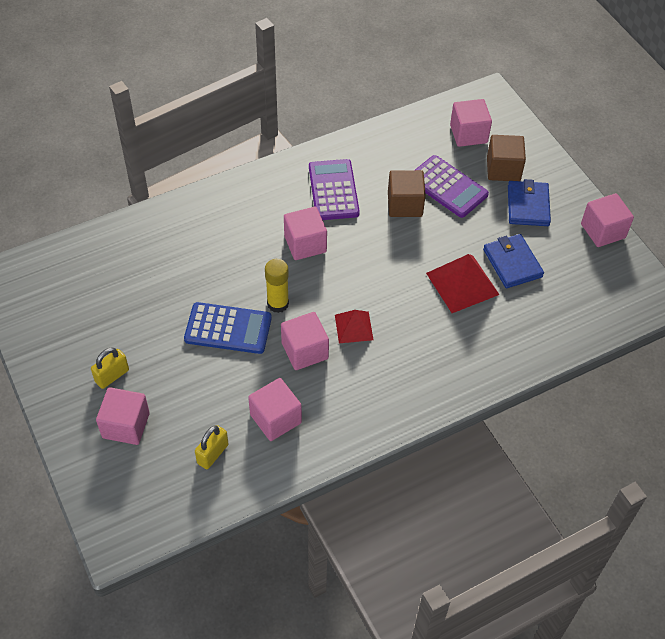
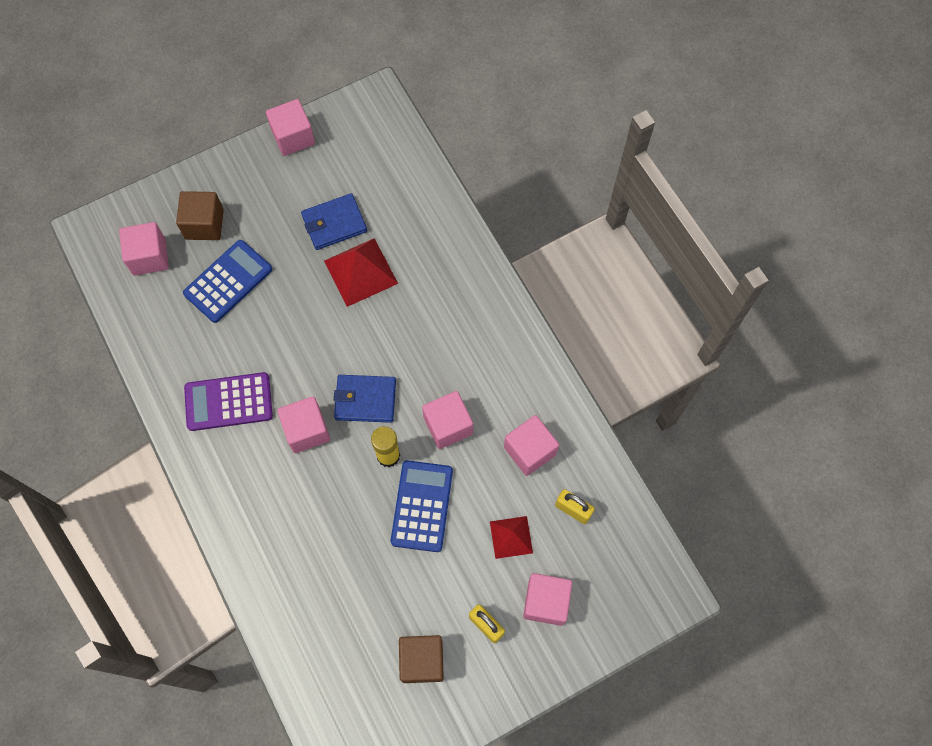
camera: 90 degrees left, 15 degrees up
red pyramid [335,310,373,343] -> red pyramid moved to [490,516,533,559]
brown cube [388,170,426,217] -> brown cube moved to [399,635,444,683]
purple calculator [415,155,489,218] -> blue calculator [183,240,272,323]
blue wallet [508,179,551,226] -> blue wallet moved to [334,375,396,423]

